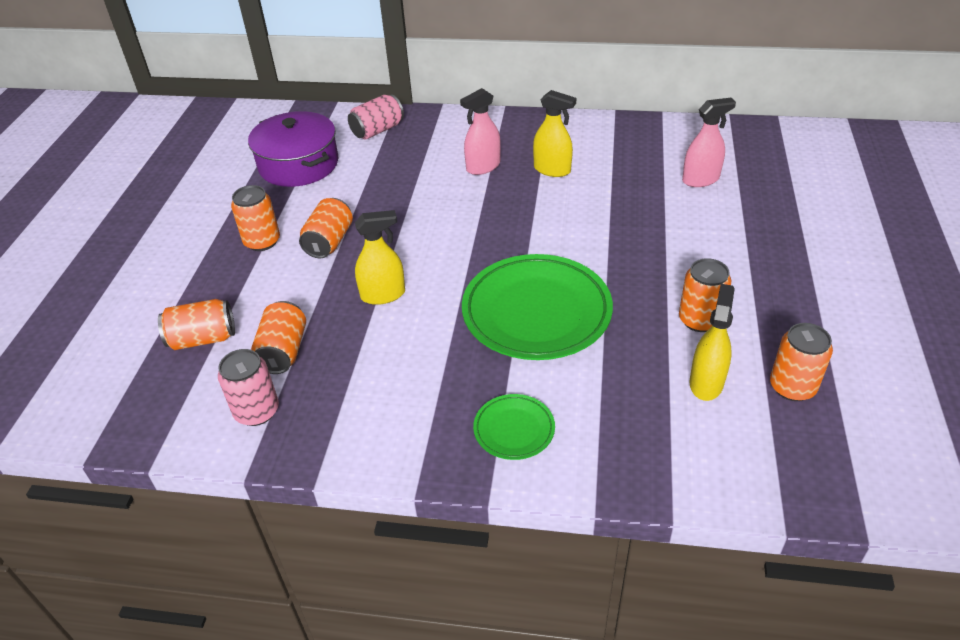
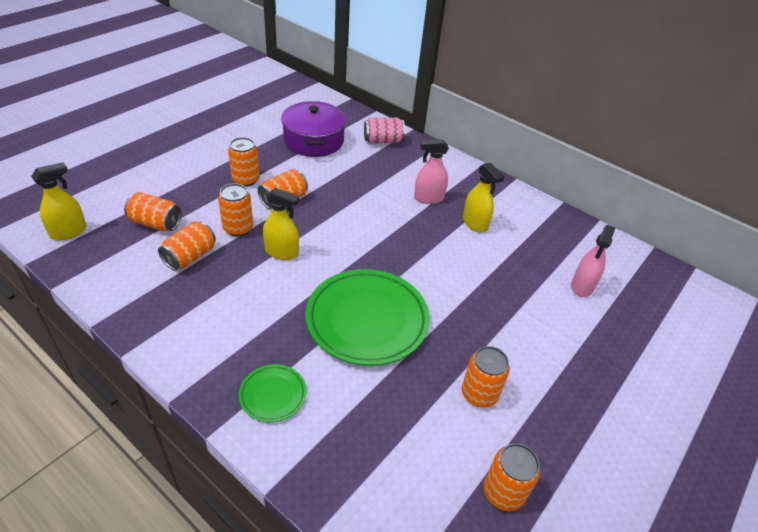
camera: 25 degrees right, 0 degrees up
pink can [218,349,279,426] -> none
pink spray bottle [682,98,736,187] -> pink spray bottle turned 105 degrees clockwise [571,225,615,297]
yellow spray bottle [690,284,735,401] -> yellow spray bottle moved to [31,162,87,240]
none -> orange can [218,184,253,237]

